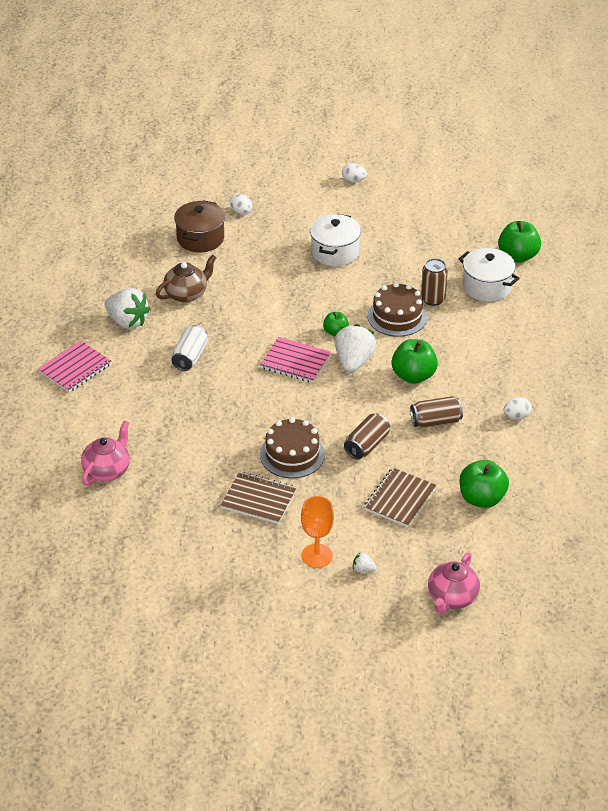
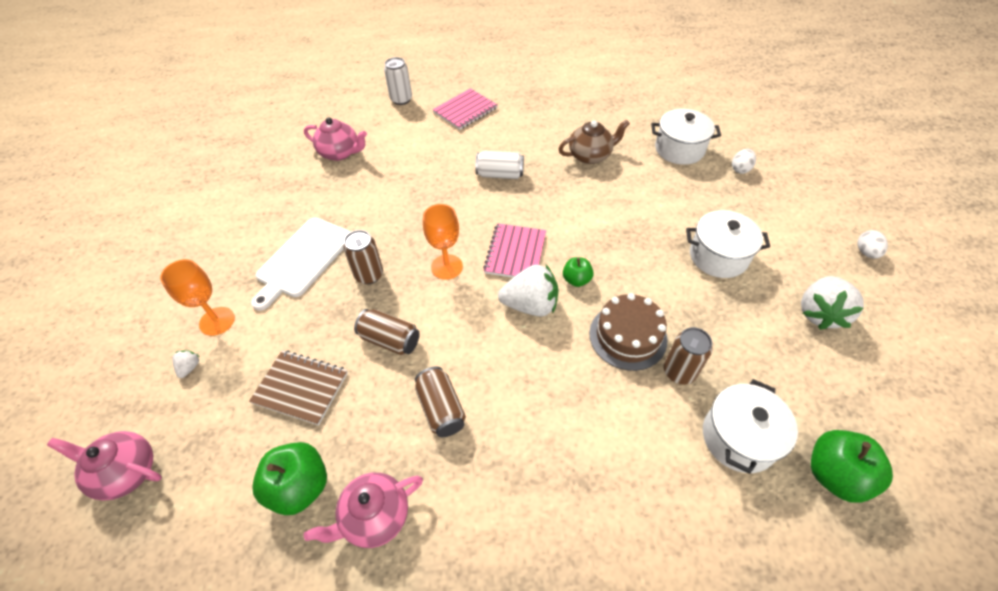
camera: 80 degrees right, 10 degrees up
pink notebook [38,340,111,392] -> pink notebook turned 75 degrees counterclockwise [433,88,497,130]
white strawberry [105,288,150,329] -> white strawberry moved to [801,276,864,330]
brown teapot [156,255,216,303] -> brown teapot turned 60 degrees counterclockwise [559,120,630,164]
brown pot [174,200,225,252] -> white pot [651,109,721,165]
brown notebook [220,472,297,524] -> white cutting board [251,217,351,311]
brown cake [260,417,325,478] -> brown can [343,230,383,284]
green apple [392,339,438,384] -> none
white egg [503,397,532,419] -> none
none -> pink teapot [304,473,423,548]
none -> white can [384,57,412,105]
none -> orange goblet [423,204,463,280]

